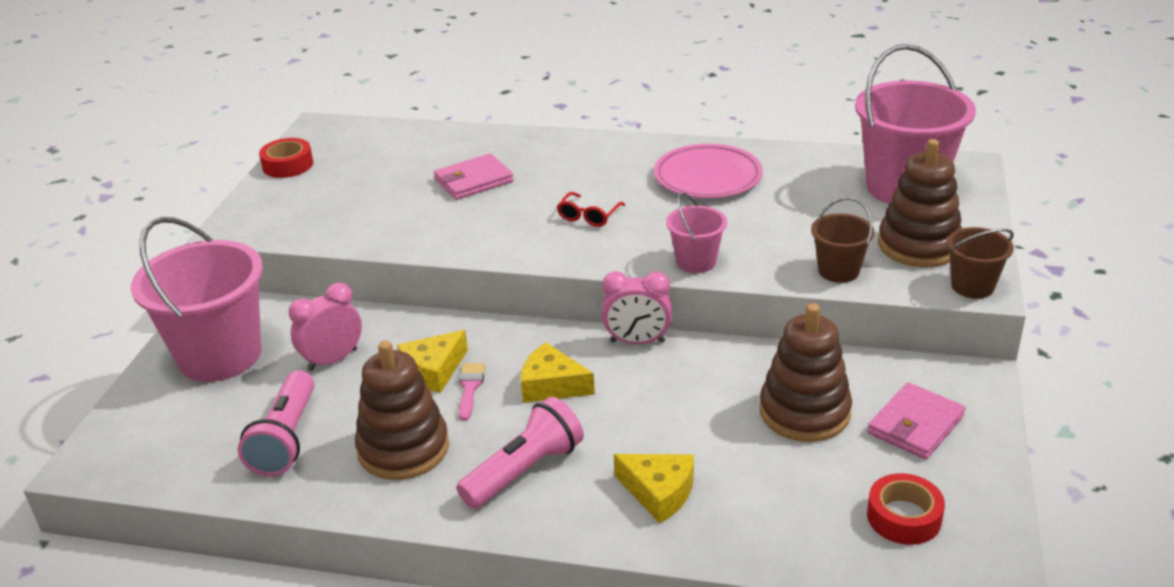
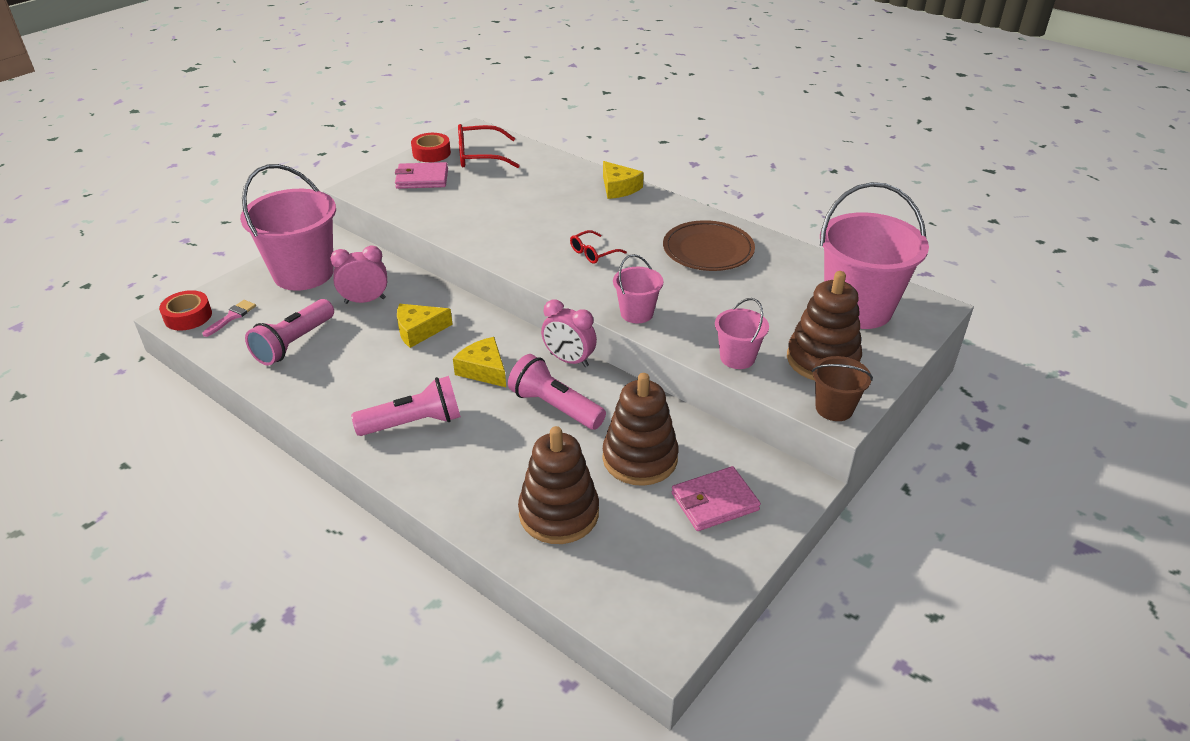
camera: 25 degrees right, 5 degrees up
brown stacking toy [355,341,449,480] -> brown stacking toy moved to [518,426,599,544]
pink wallet [434,153,514,200] -> pink wallet moved to [395,162,448,189]
pink brush [459,363,486,421] -> pink brush moved to [202,300,256,337]
yellow cheese [614,454,694,523] -> yellow cheese moved to [603,161,644,199]
pink plate [654,144,763,198] -> brown plate [663,220,755,271]
brown bucket [811,197,874,283] -> pink bucket [715,298,769,369]
red tape [867,473,945,545] -> red tape moved to [159,290,212,331]
none -> red glasses [458,124,520,168]
none -> pink flashlight [508,354,606,430]

